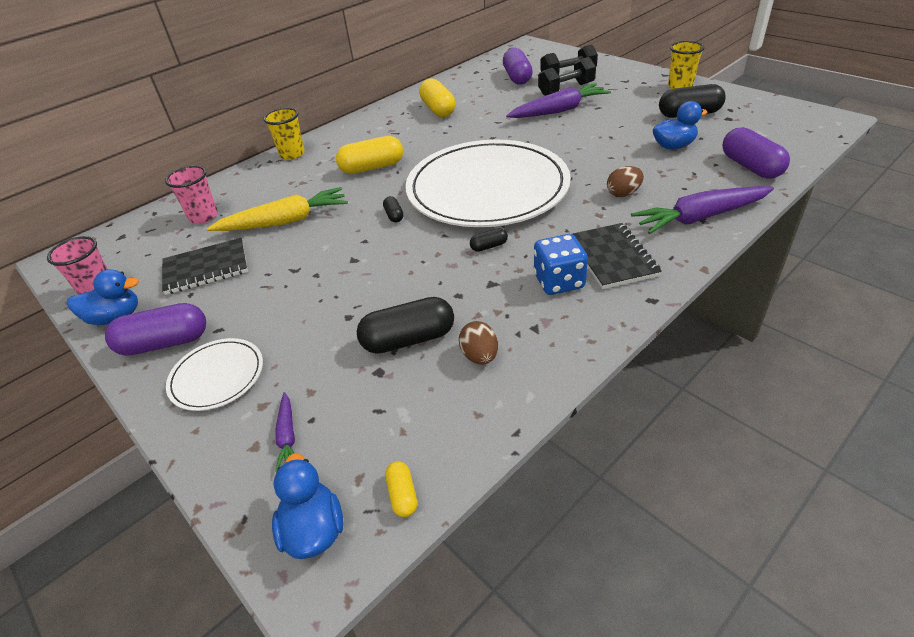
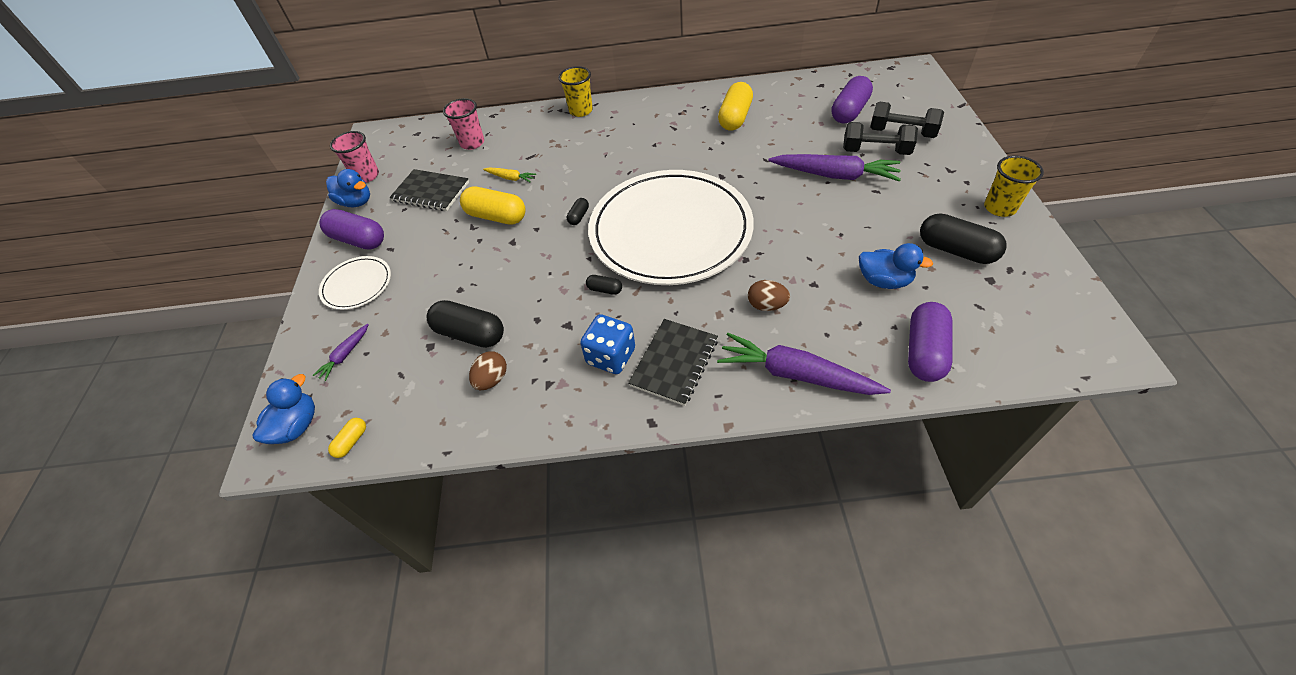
camera: 40 degrees right, 10 degrees up
yellow carrot [207,187,348,231] -> yellow carrot [483,168,536,183], size x0.48
yellow capsule [336,136,403,174] -> yellow capsule moved to [460,186,526,225]

